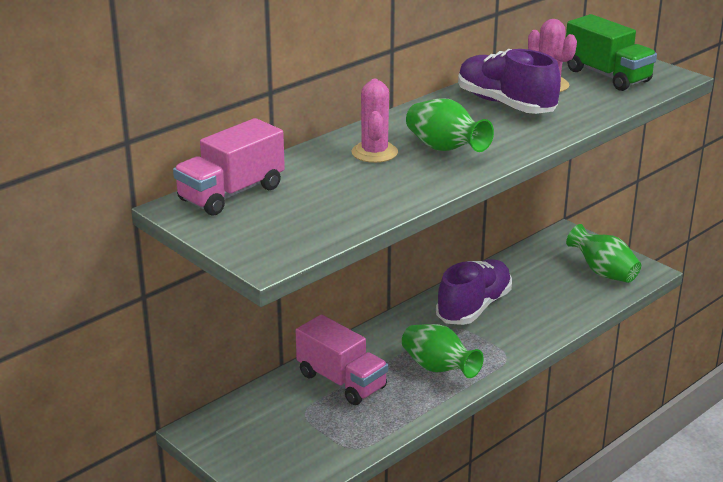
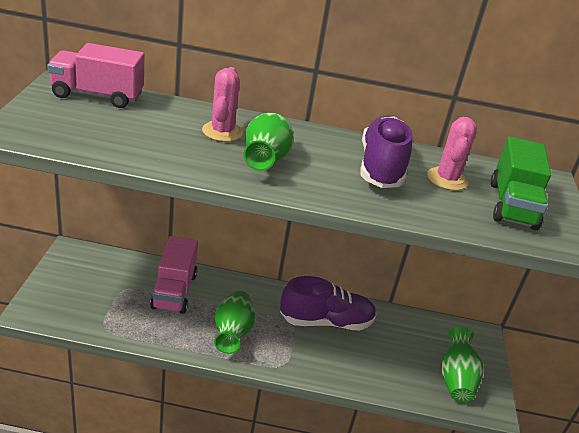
camera: 45 degrees right, 5 degrees up
pink cactus [351,79,398,163] -> pink cactus turned 45 degrees counterclockwise [202,67,243,142]

